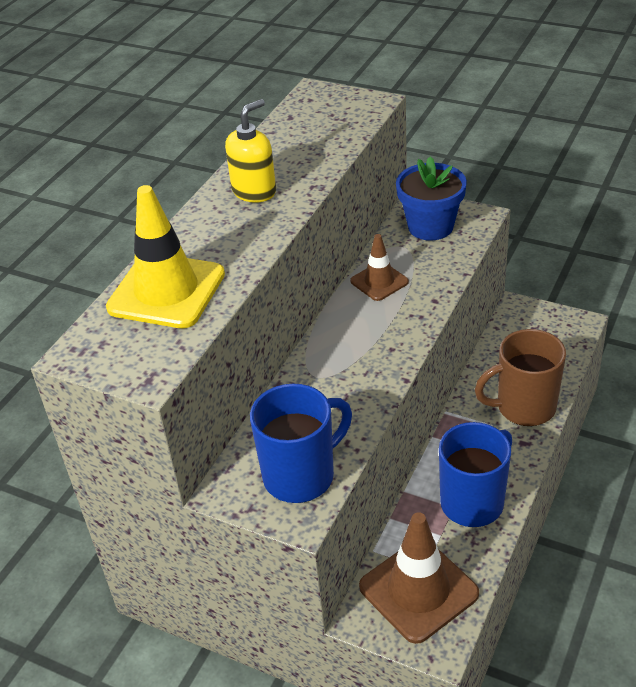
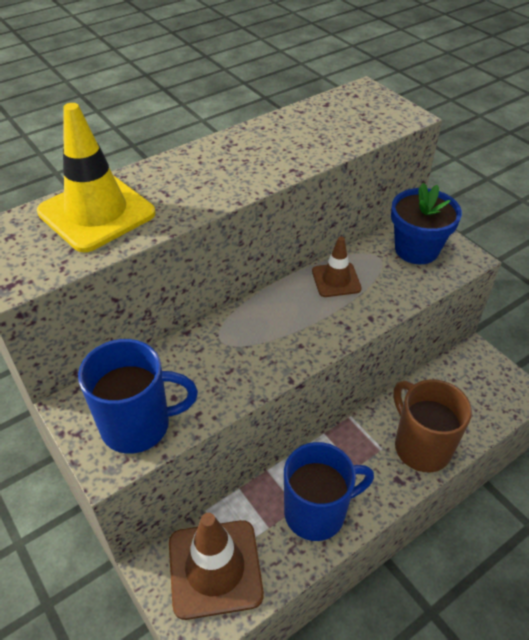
camera: 25 degrees right, 5 degrees up
yellow soap dispenser [225,99,276,203] -> none
brown mug [475,329,566,426] -> brown mug turned 45 degrees clockwise [393,379,472,472]

